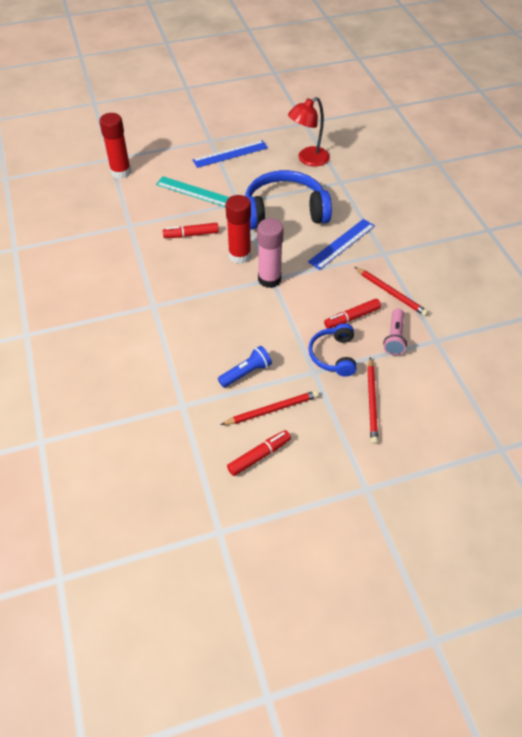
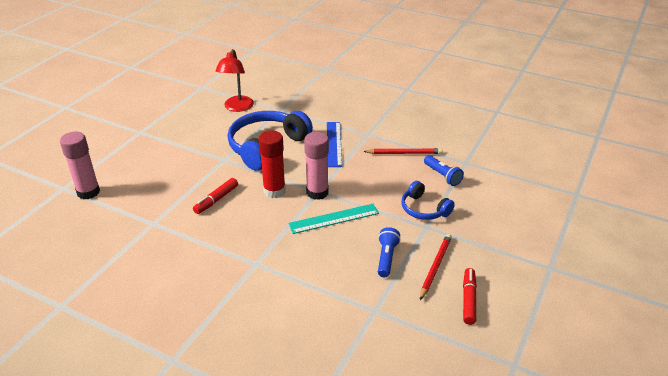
camera: 45 degrees left, 15 degrees down
red glue stick [99,113,131,179] -> pink glue stick [60,132,100,199]
turquoise ruler [156,176,229,207] -> turquoise ruler moved to [288,204,379,234]
blue ruler [192,140,268,168] -> none
red marker [324,299,381,328] -> none
red pencil [367,357,378,444] -> none
pink flashlight [383,308,407,355] -> blue flashlight [424,155,464,186]

